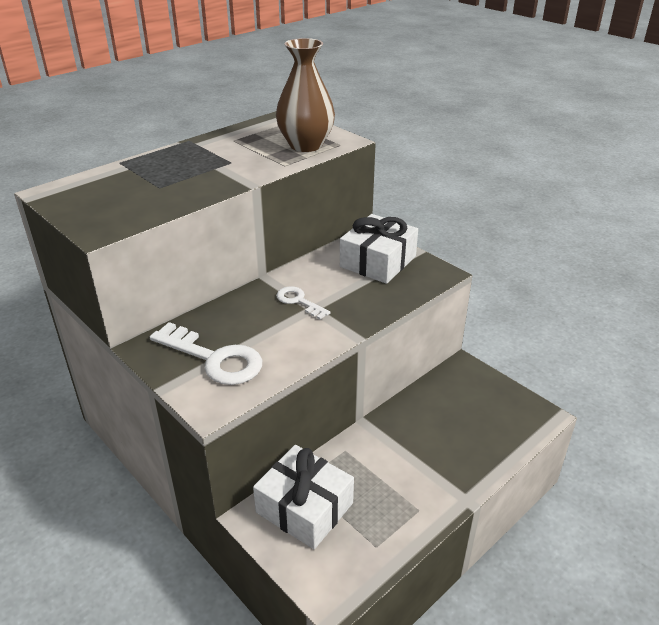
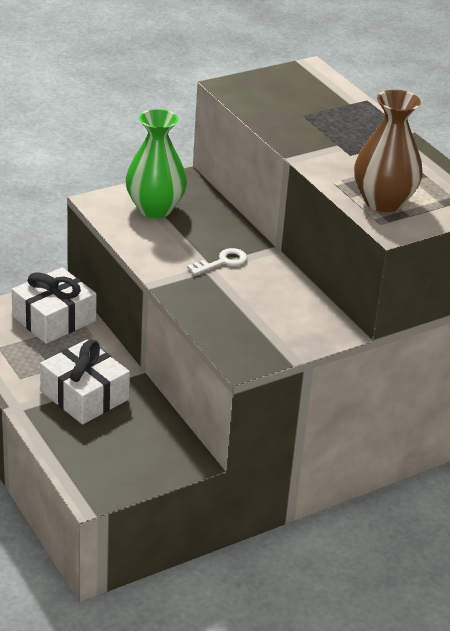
camera: 100 degrees right, 0 degrees up
white key [150,322,262,385] -> green vase [126,109,187,218]
white gift [340,214,418,284] -> white gift moved to [40,339,130,424]

